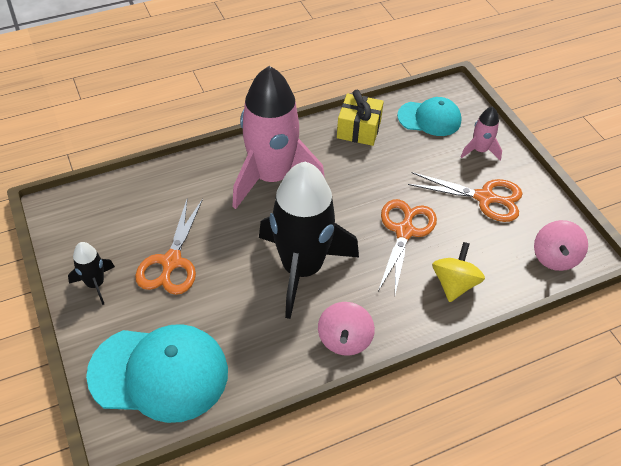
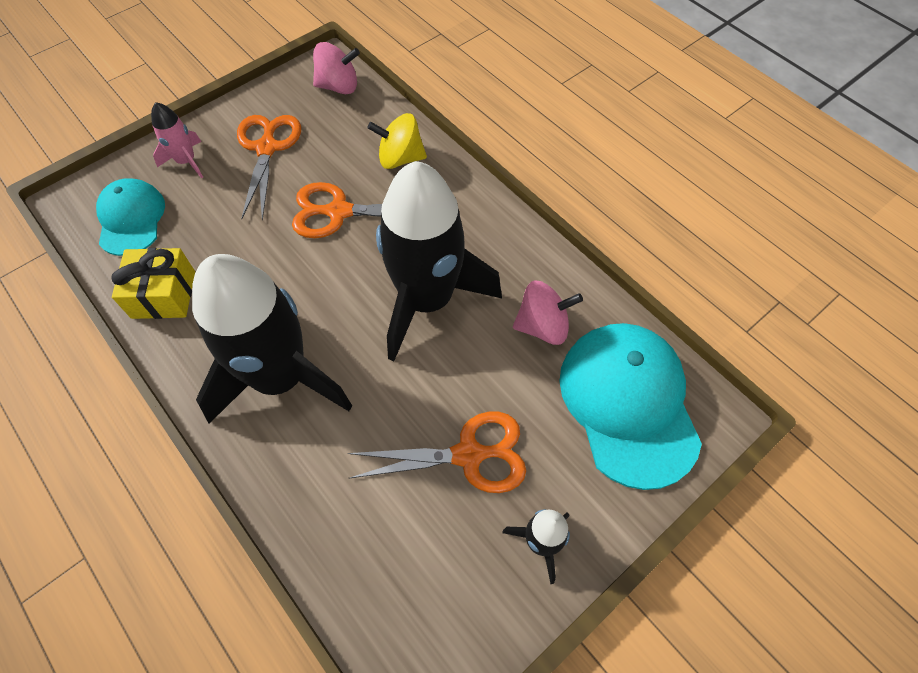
camera: 105 degrees left, 10 degrees up
pink rocket [232,66,325,209] -> black rocket [192,254,352,424]
pink spinning top [318,302,375,356] -> pink spinning top moved to [513,280,583,345]

